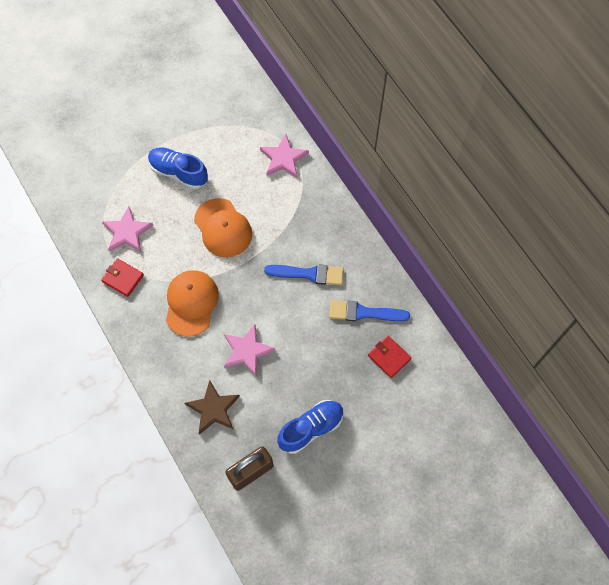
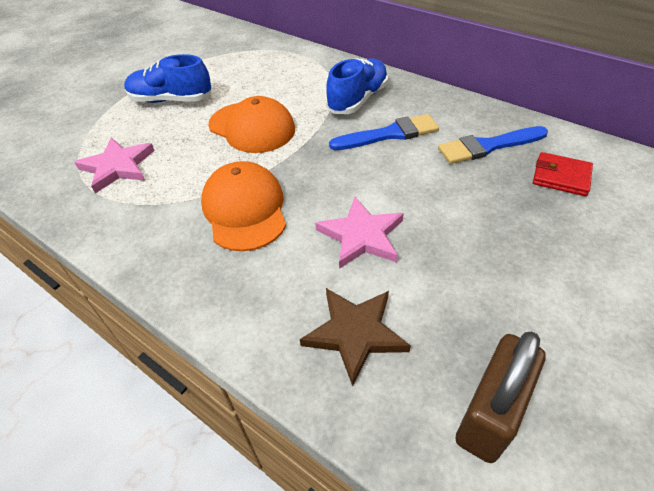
camera: 20 degrees left, 20 degrees down
red wallet [101,258,144,297] -> none
pink star [260,134,309,178] -> none
blue shoe [277,400,344,454] -> blue shoe moved to [326,58,388,114]

